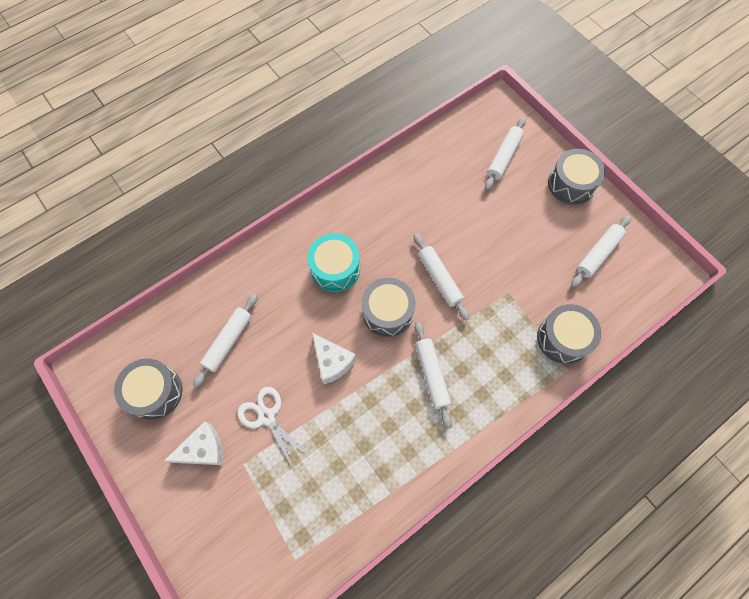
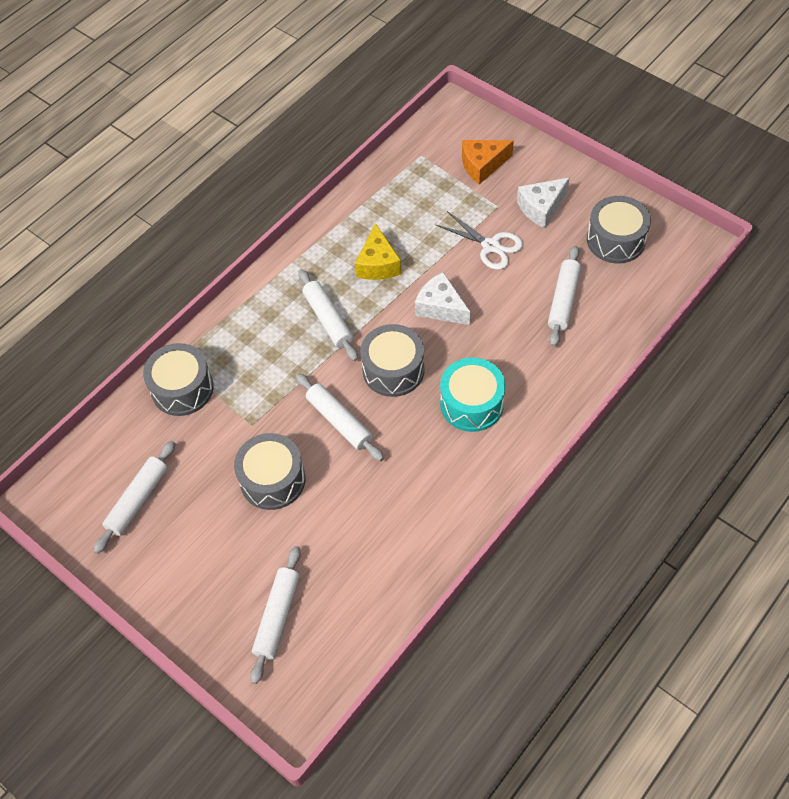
camera: 170 degrees right, 10 degrees down
grey drum [548,149,606,205] -> grey drum moved to [234,433,305,510]
none -> yellow cheese [355,223,402,280]
none -> orange cheese [462,140,514,184]

